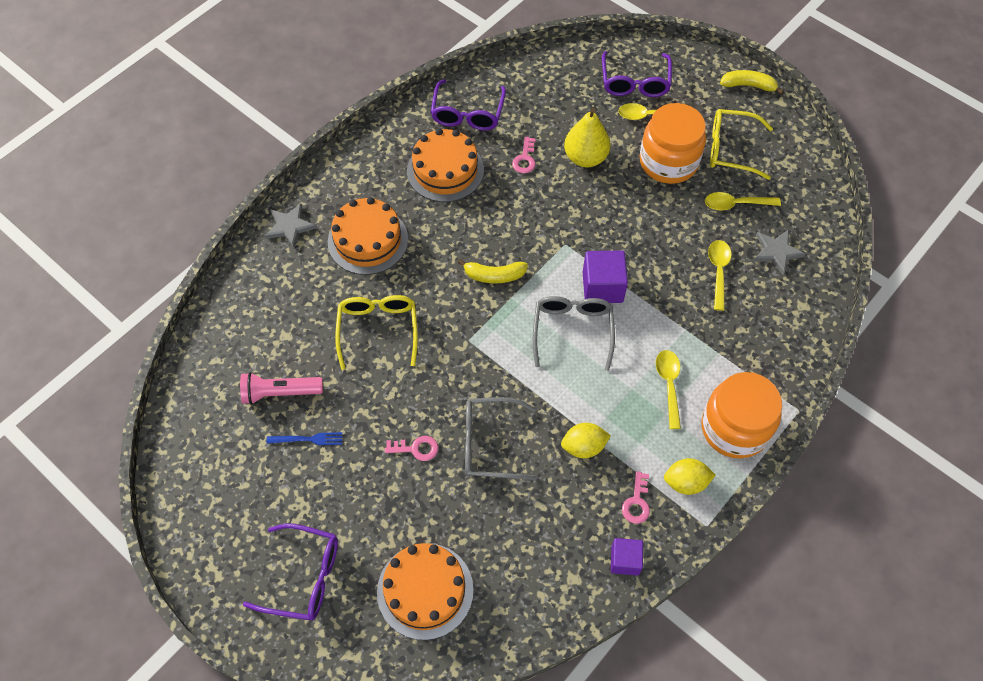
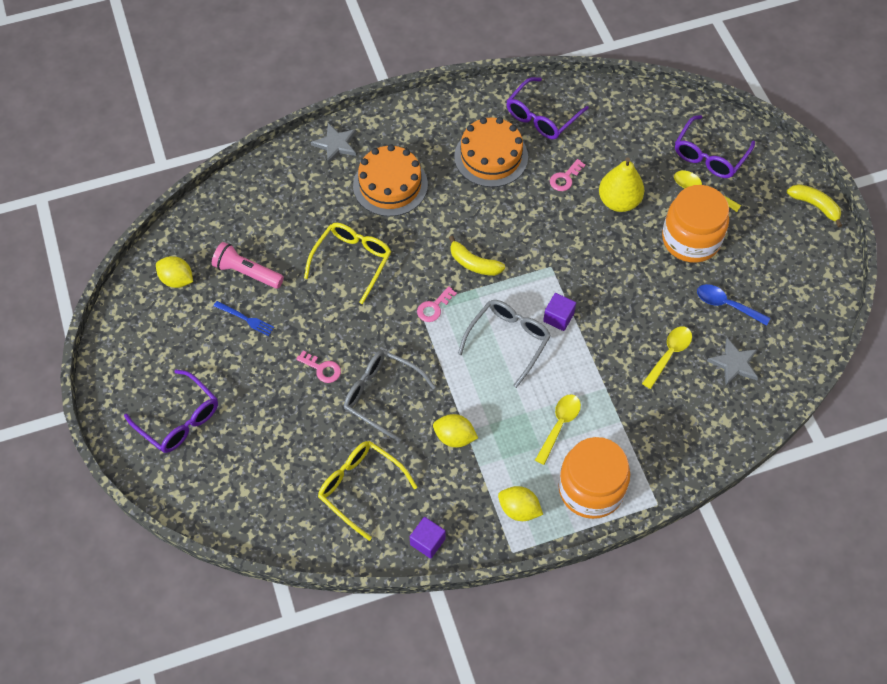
camera: 30 degrees right, 0 degrees up
orange cake [377,543,474,640] -> none
purple cube [583,250,628,303] -> purple cube [543,293,576,331], size x0.64
pink key [622,471,650,524] -> pink key moved to [417,286,457,322]
yellow spoon [705,192,781,210] -> blue spoon [697,284,770,326]
yellow glasses [710,109,773,180] -> yellow glasses moved to [318,441,417,541]
none -> yellow lemon [156,256,193,288]

